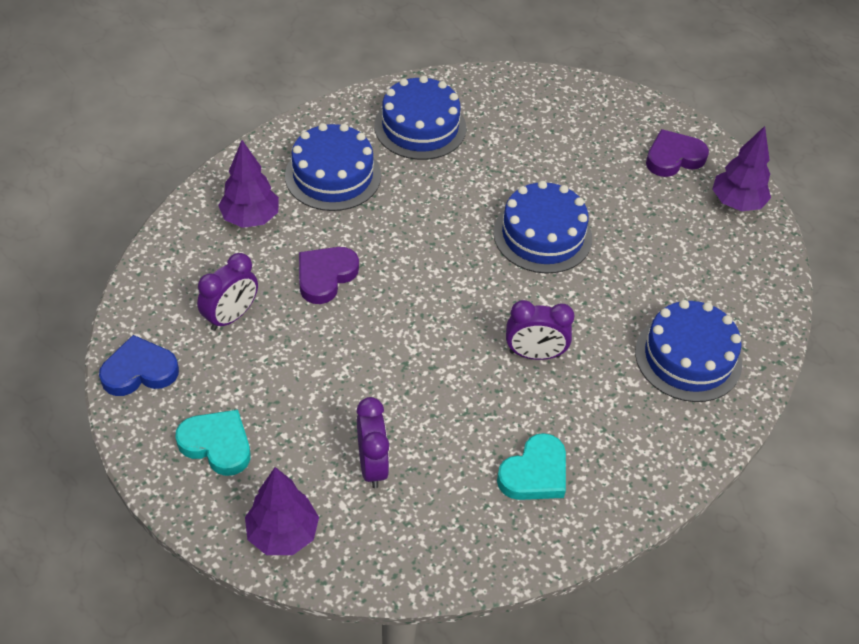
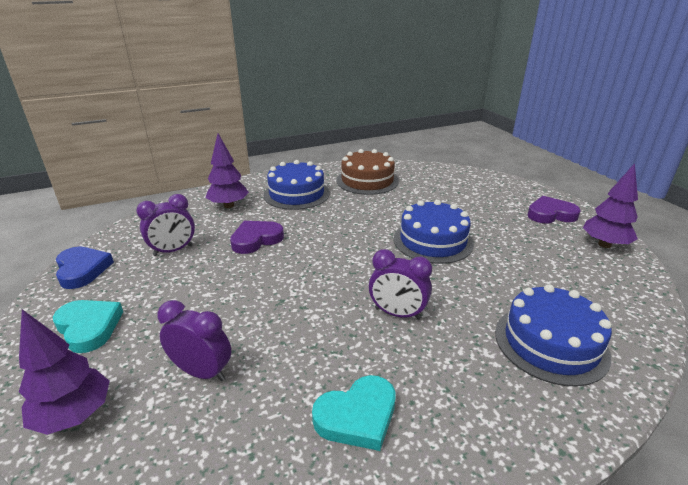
camera: 20 degrees right, 20 degrees down
blue heart [99,335,179,396] -> blue heart turned 60 degrees clockwise [56,246,114,289]
purple clock [357,397,389,488] -> purple clock turned 75 degrees counterclockwise [157,300,231,381]
blue cake [374,76,466,160] -> brown cake [336,149,399,195]

